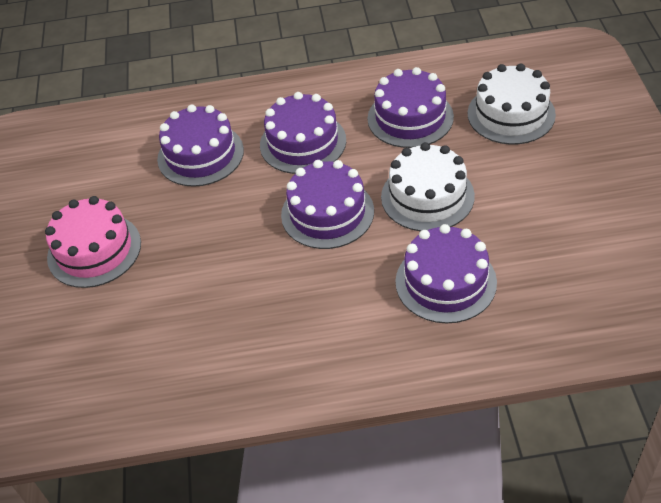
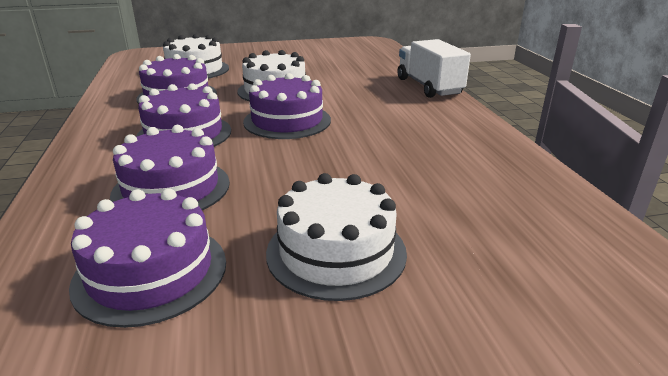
camera: 100 degrees left, 20 degrees down
pink cake [45,196,141,288] -> white cake [266,173,407,301]
purple cake [395,224,497,324] -> purple cake moved to [69,189,226,328]
none -> white truck [397,39,471,98]

